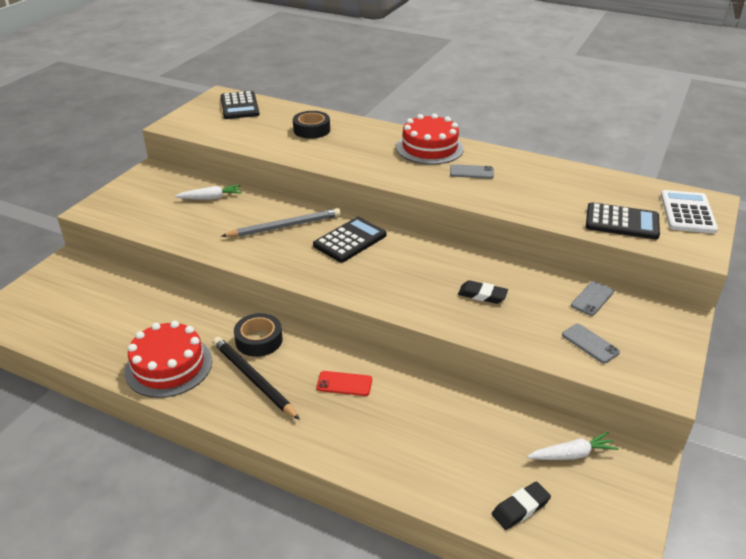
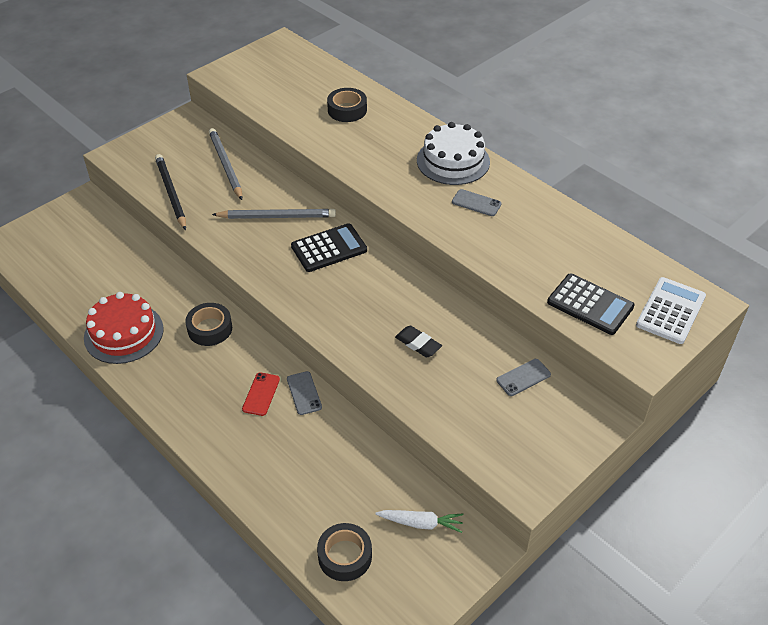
camera: 20 degrees right, 10 degrees up
white carrot [175,185,242,200] -> grey pencil [209,128,242,200]
black pencil [213,337,300,420] -> black pencil moved to [155,154,186,230]
black calculator [221,91,260,119] -> none
red phone [316,371,372,396] -> red phone turned 75 degrees clockwise [242,372,280,416]
red cake [396,113,464,165] -> white cake [417,122,490,185]
black eraser [492,481,551,530] -> black tape [317,523,372,581]
grey phone [562,324,620,363] -> grey phone moved to [287,371,322,415]

